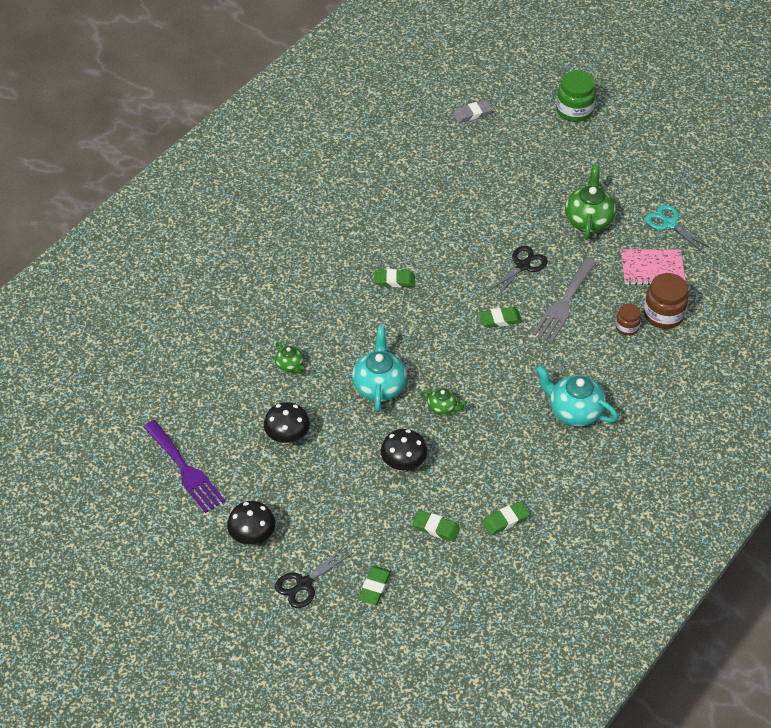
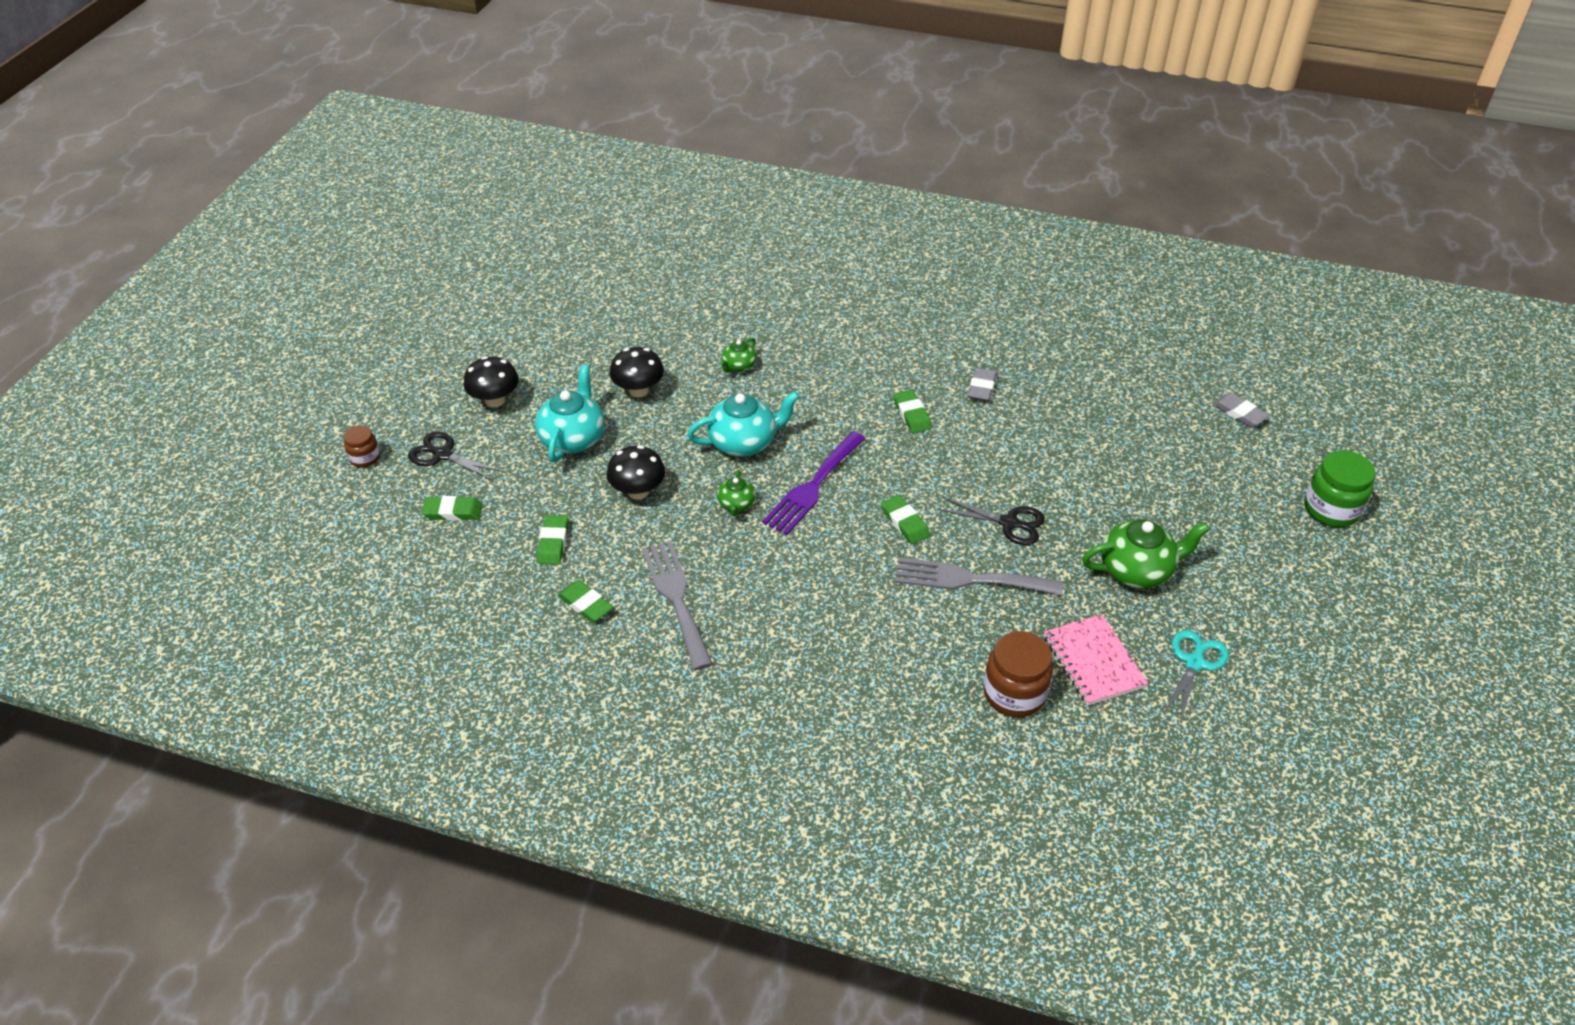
camera: 70 degrees right, 5 degrees down
purple fork [143,420,225,513] -> purple fork moved to [762,431,865,535]
turquoise teapot [536,365,618,426] -> turquoise teapot moved to [535,365,605,462]
brown jar [616,303,641,336] -> brown jar moved to [343,425,380,468]
none -> grey fork [642,541,713,670]
none -> grey eraser [968,368,997,401]

